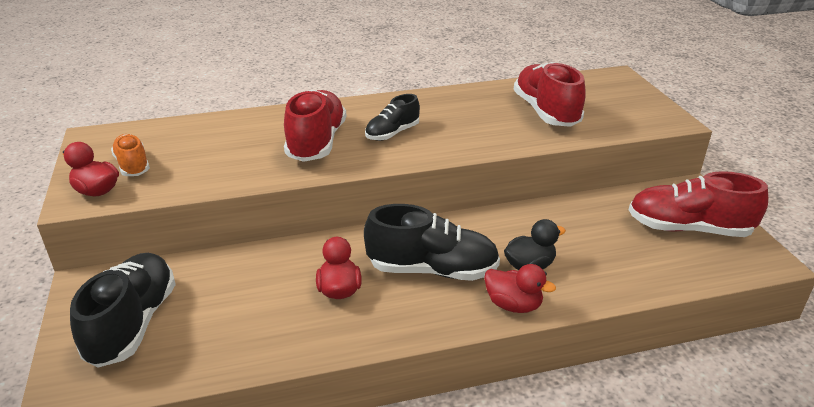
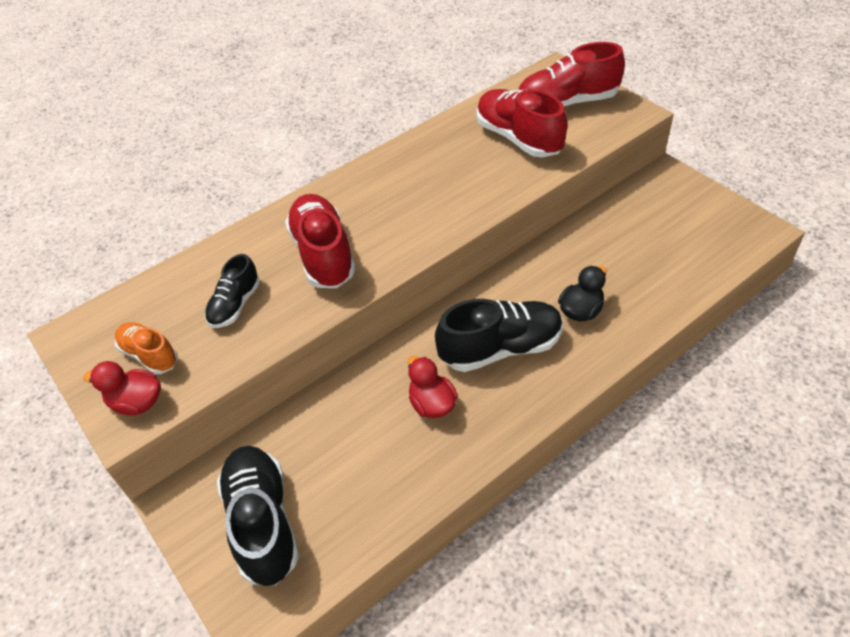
camera: 20 degrees left, 15 degrees up
black shoe [365,94,420,141] -> black shoe moved to [205,254,260,328]
red duck [484,264,556,313] -> none
red shoe [629,171,768,237] -> red shoe moved to [518,42,625,107]

